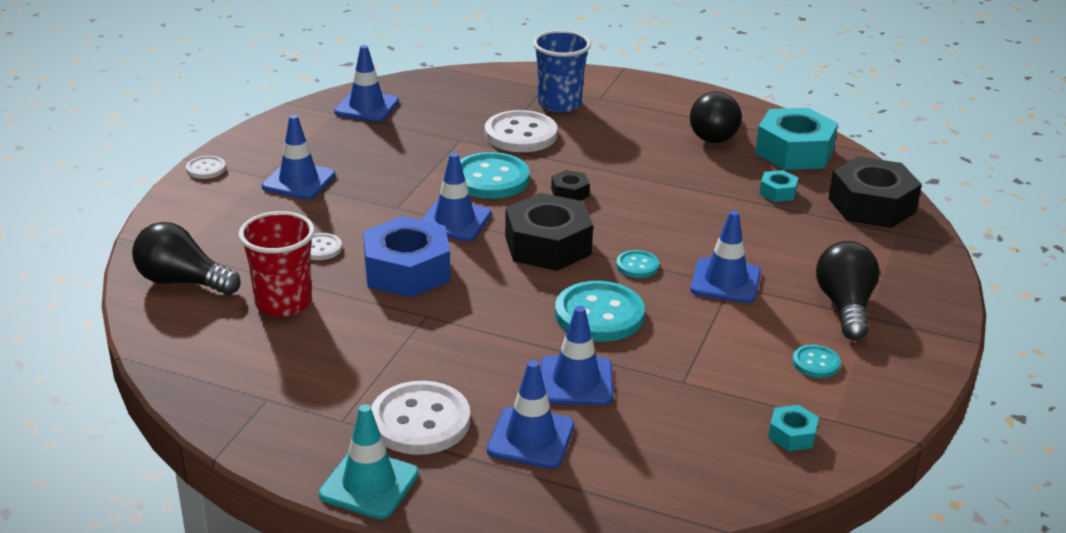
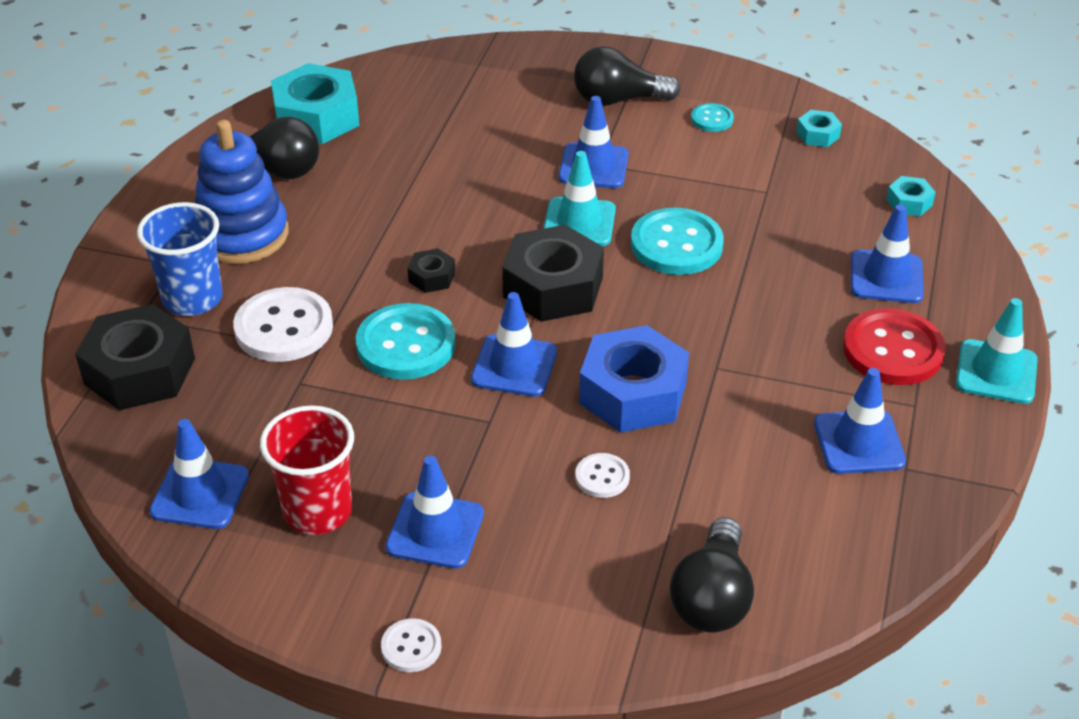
camera: 95 degrees left, 10 degrees up
red cup [239,211,315,317] -> red cup moved to [260,405,354,535]
white button [371,381,470,455] -> red button [843,308,946,385]
blue traffic cone [541,306,613,405] -> blue traffic cone moved to [814,368,906,474]
turquoise button [616,250,659,278] -> turquoise traffic cone [543,151,616,246]
turquoise nut [759,170,798,202] -> turquoise nut moved to [886,176,936,216]
black nut [829,156,922,228] -> black nut moved to [75,304,195,410]
none -> blue stacking toy [194,120,289,264]

